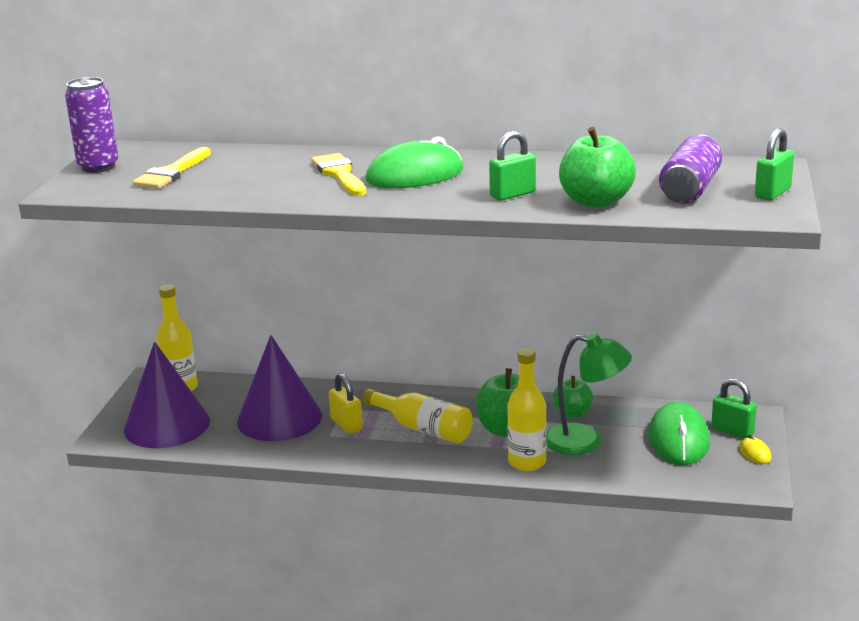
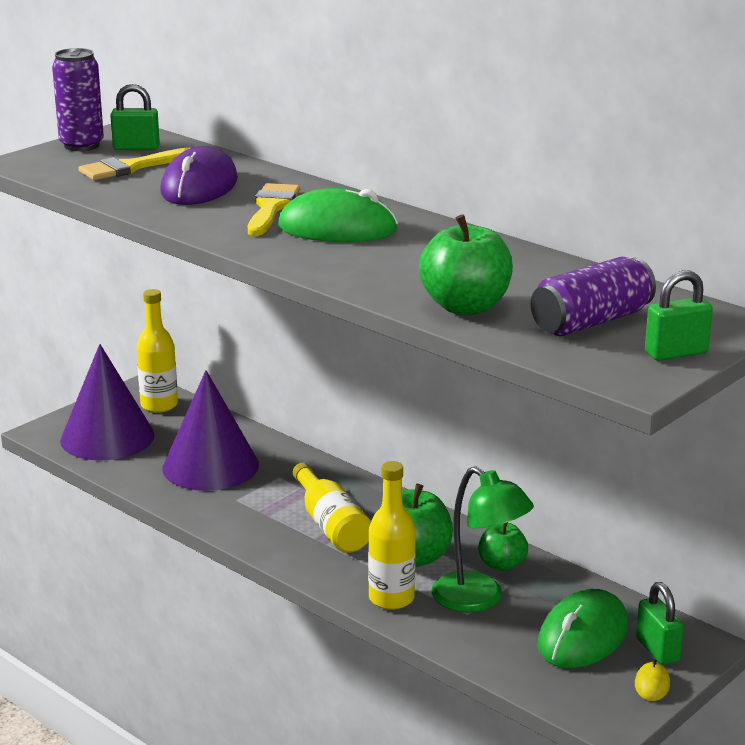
camera: 30 degrees right, 0 degrees up
yellow padlock [329,373,363,434] -> none
green padlock [489,131,536,201] -> green padlock moved to [110,84,160,150]
none -> purple mouse [160,146,238,205]

